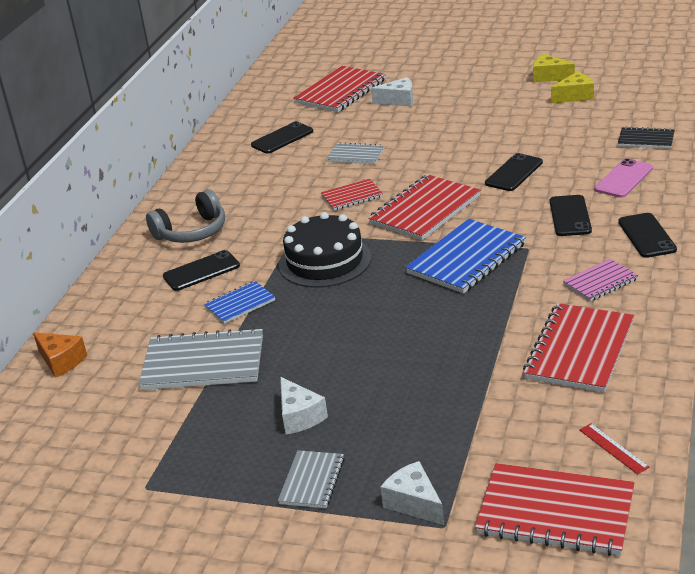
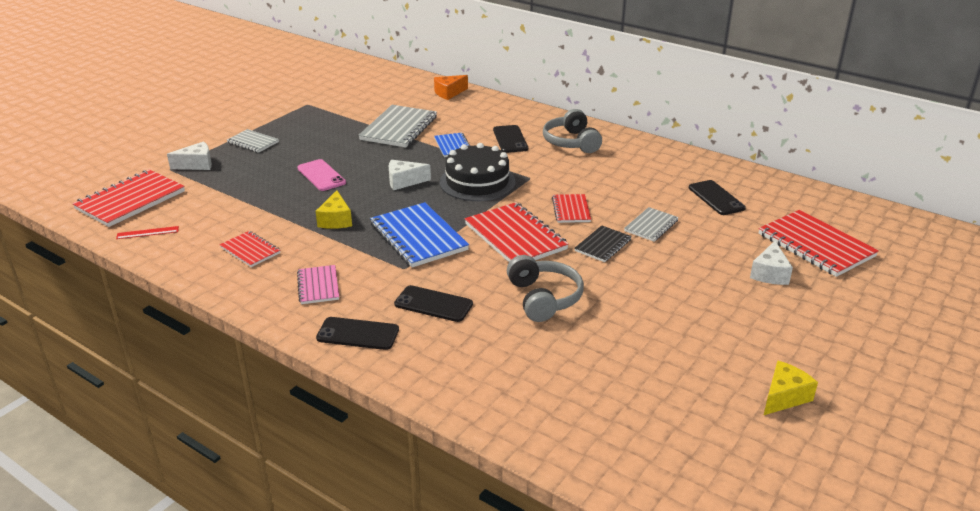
camera: 105 degrees right, 0 degrees up
white cheese [280,377,328,434] -> white cheese moved to [389,160,431,190]
black phone [485,153,543,191] -> grey headphones [507,255,584,322]
red notebook [523,303,634,393] -> red notebook [220,231,280,267], size x0.55
yellow cheese [551,72,594,103] -> yellow cheese moved to [316,190,352,229]
pink phone [594,158,653,198] -> pink phone moved to [297,159,346,191]
black notebook [618,127,675,148] -> black notebook moved to [575,225,632,262]

